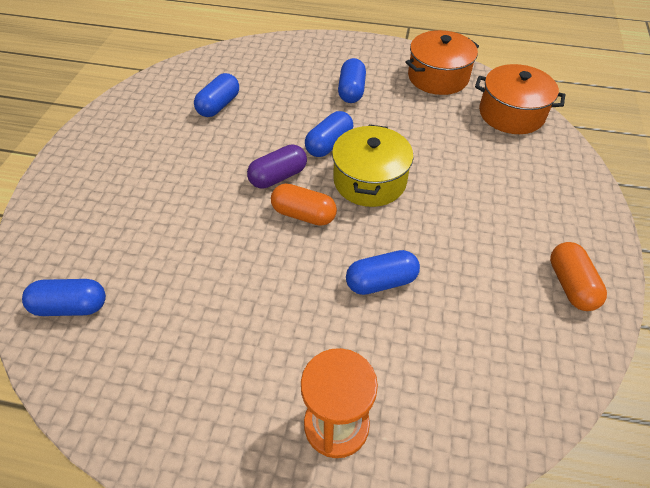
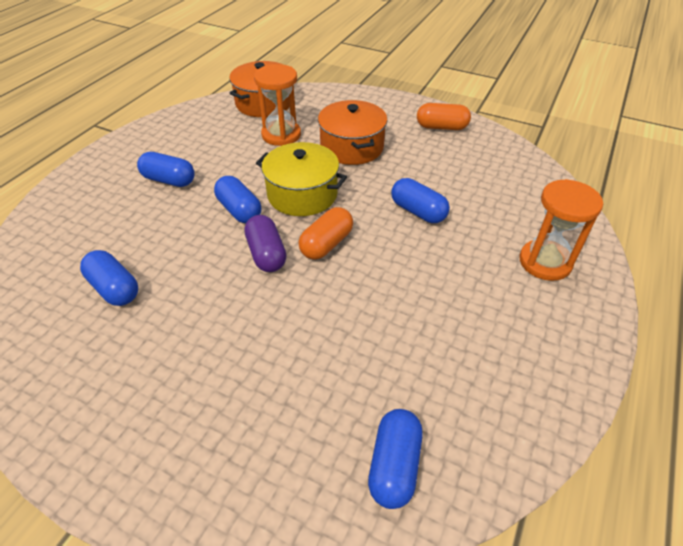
camera: 75 degrees left, 5 degrees down
blue capsule [346,250,420,295] -> blue capsule turned 45 degrees counterclockwise [391,178,450,223]
orange pot [405,30,479,95] -> orange pot moved to [318,100,387,165]
none -> orange hourglass [254,64,301,146]

